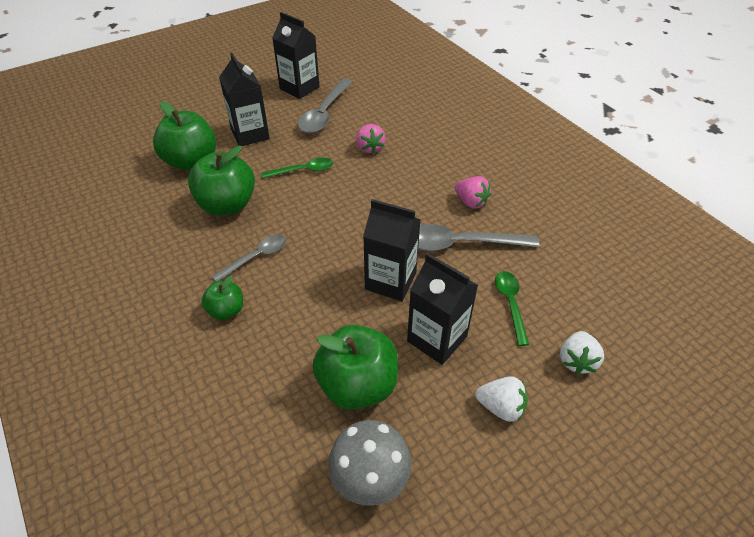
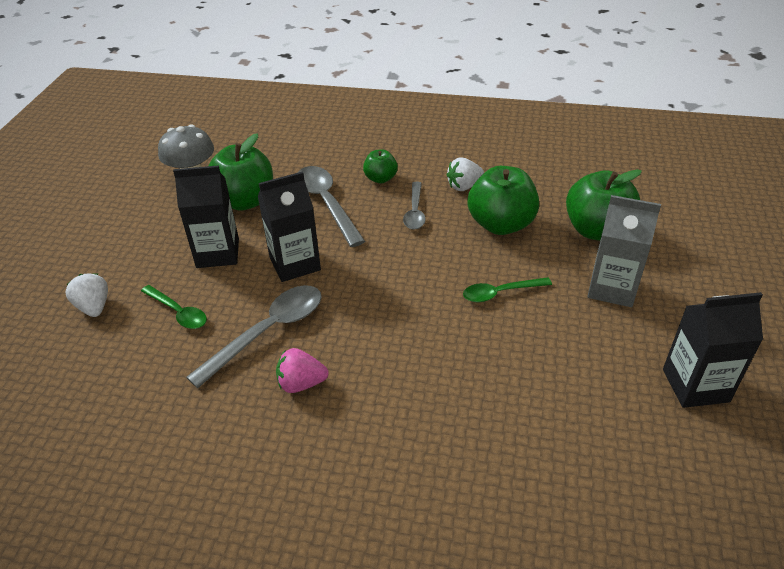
camera: 135 degrees right, 5 degrees down
black carton [219,53,270,146] -> grey carton [588,195,661,307]
green spoon [262,158,333,178] -> green spoon turned 45 degrees clockwise [463,277,552,302]
grey spoon [298,79,352,133] -> grey spoon moved to [298,166,365,247]
pink strawberry [356,124,385,154] -> none
white strawberry [475,376,528,422] -> white strawberry moved to [446,157,484,191]

